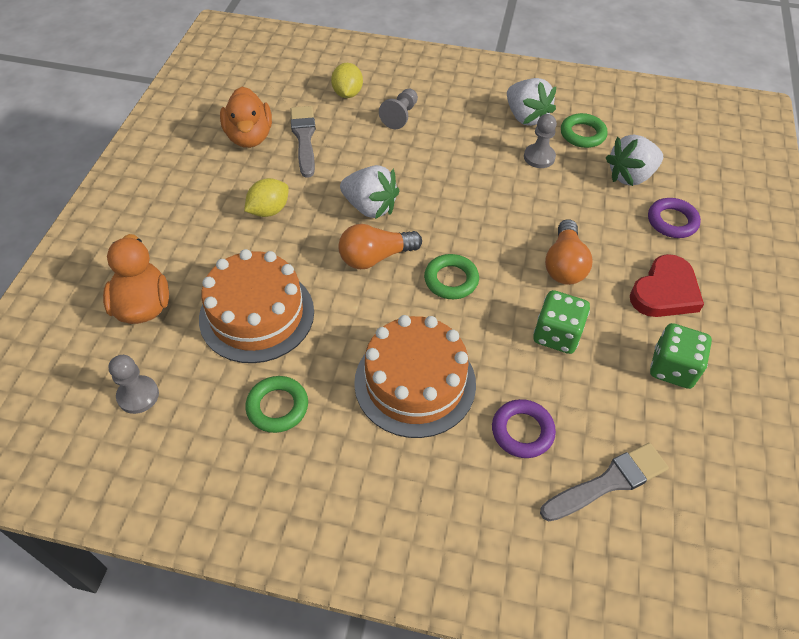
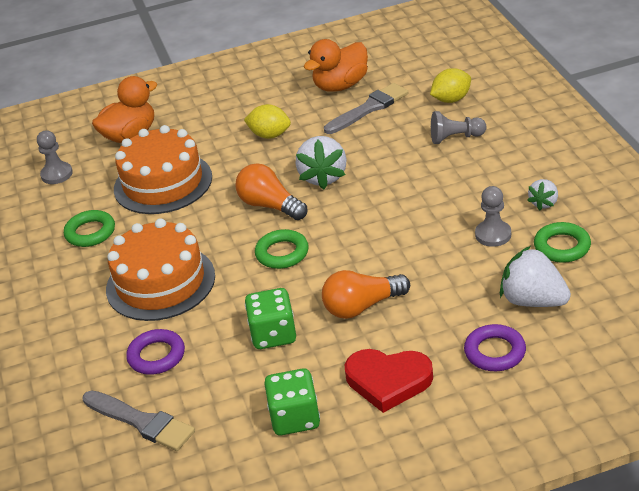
camera: 65 degrees right, 15 degrees down
white strawberry [507,78,556,126] -> white strawberry [527,179,558,210], size x0.56

